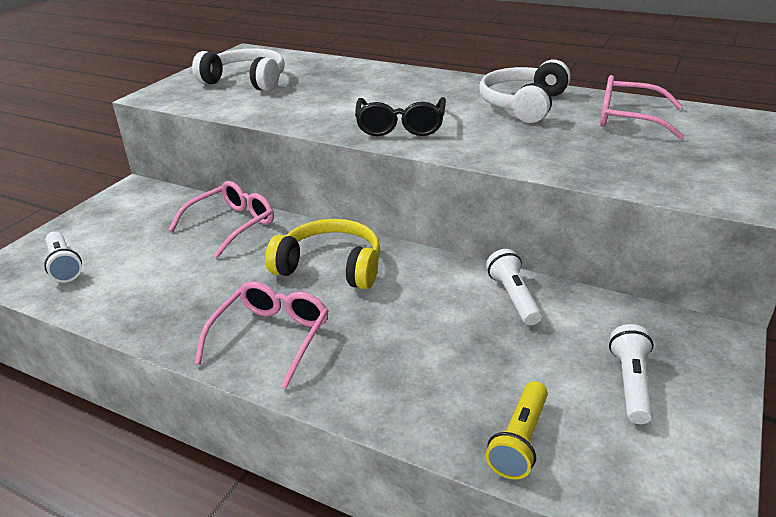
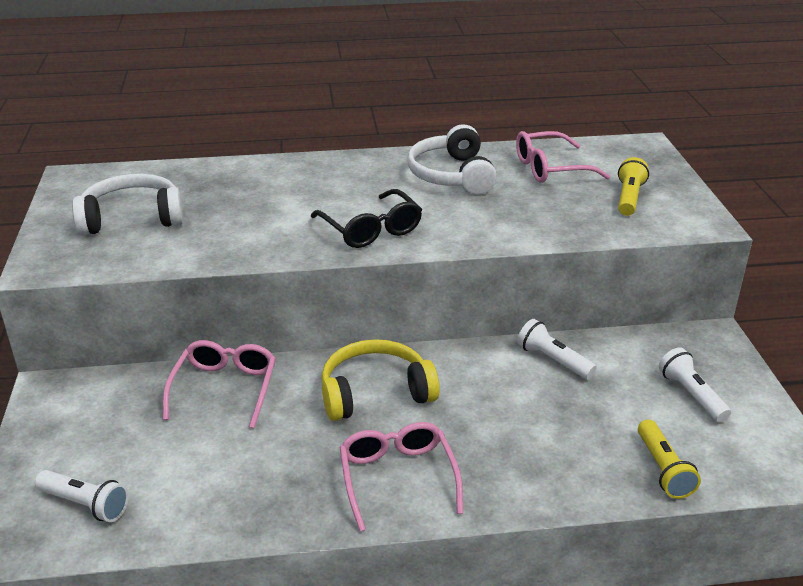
camera: 35 degrees left, 0 degrees up
none -> yellow flashlight [618,157,649,216]

